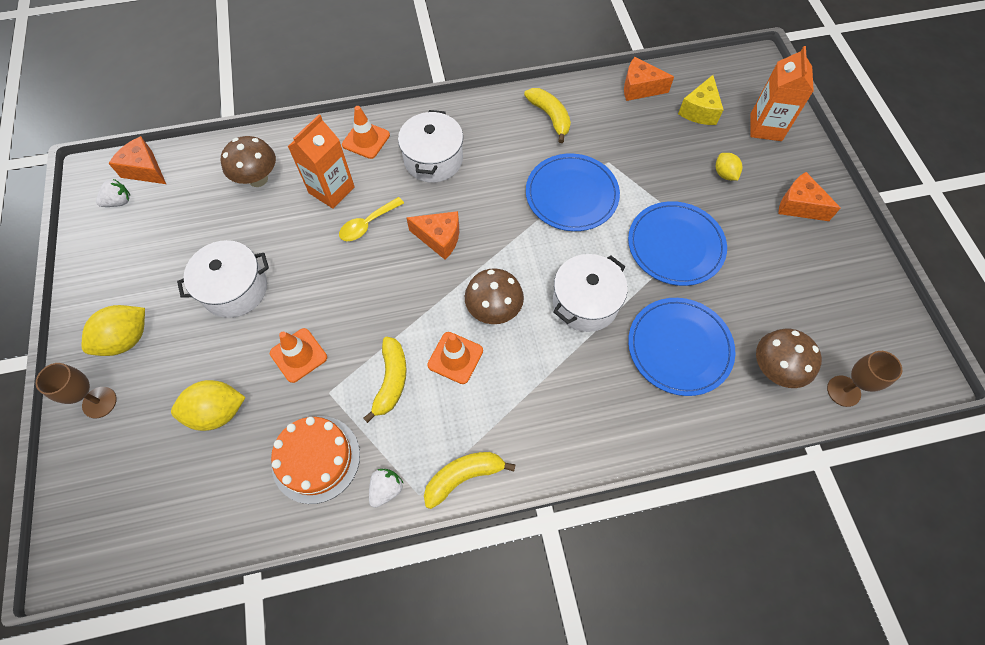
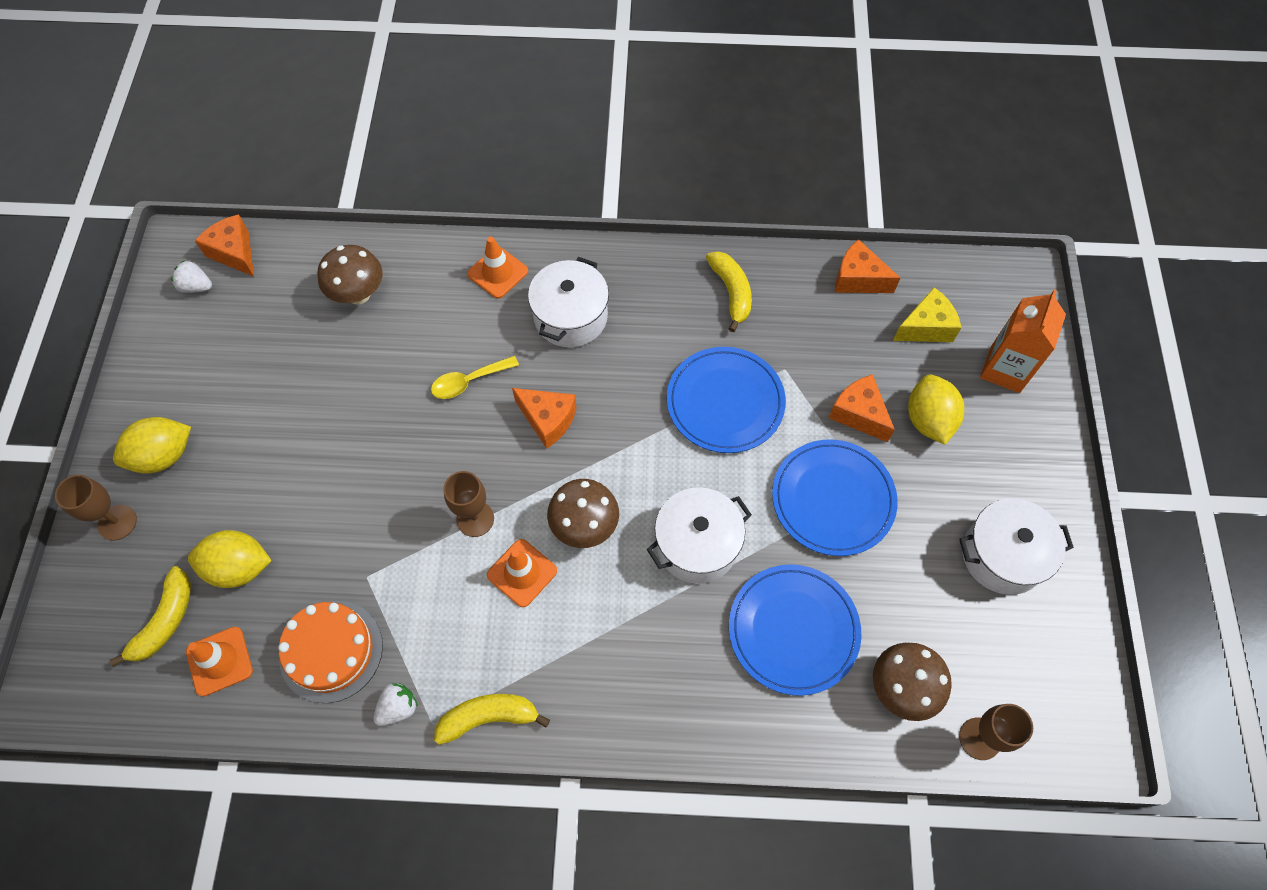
camera: 15 degrees right, 0 degrees up
white strawberry [96,179,130,207] -> white strawberry turned 150 degrees counterclockwise [171,261,212,293]
white pot [177,240,269,318] -> white pot moved to [959,498,1074,595]
orange traffic cone [270,328,327,383] -> orange traffic cone moved to [186,627,253,697]
orange carton [288,114,355,209] -> none
yellow banana [363,337,407,423] -> yellow banana moved to [109,566,191,667]
yellow cheese [678,75,724,125] -> yellow cheese turned 150 degrees counterclockwise [893,287,962,342]
yellow lemon [716,153,742,181] -> yellow lemon [908,374,964,445], size x1.69
orange cheese [778,172,841,221] -> orange cheese moved to [829,374,895,442]
none -> brown goblet [443,471,494,537]

